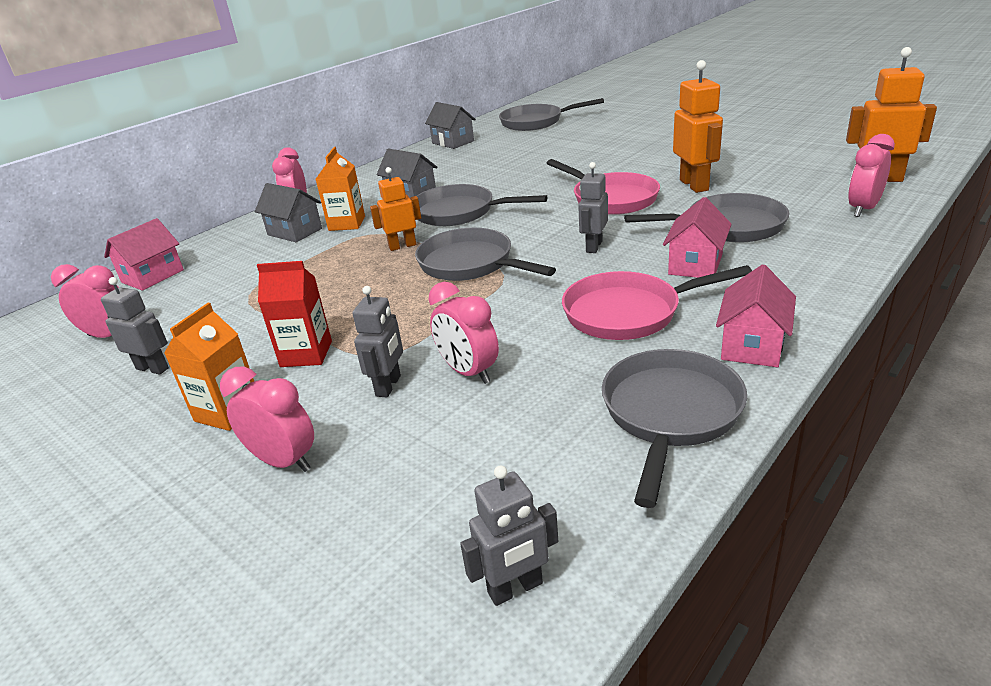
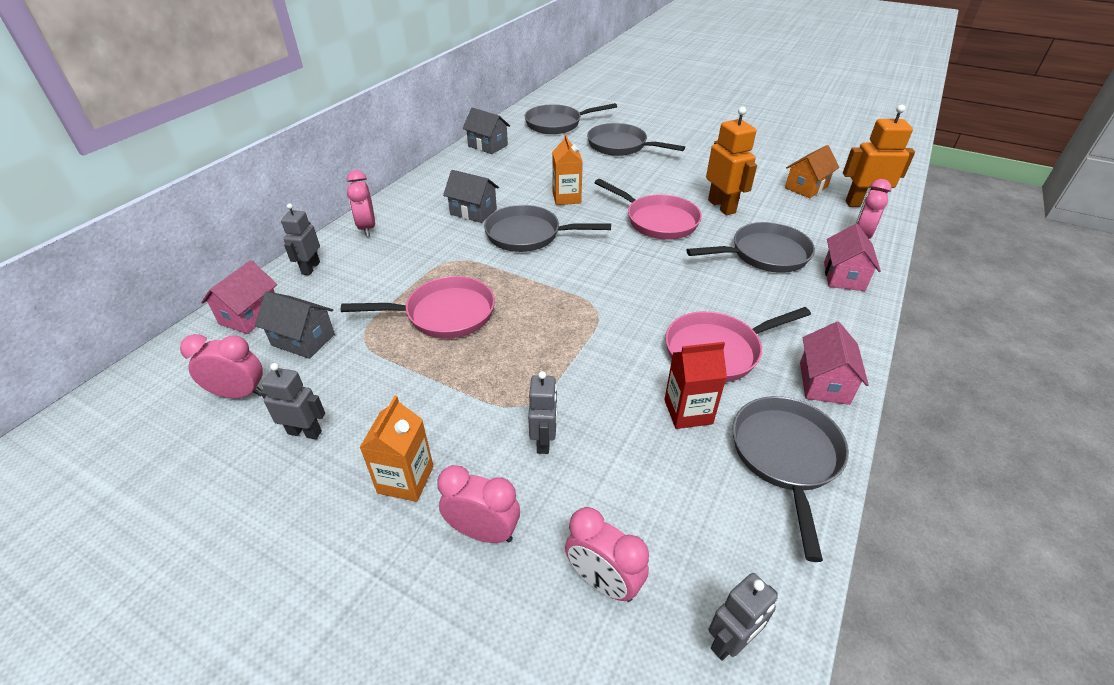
camera: 15 degrees left, 10 degrees up
grey house [255,183,322,242] -> grey house moved to [255,291,335,359]
red carton [257,261,332,367] -> red carton moved to [664,342,727,429]
orange carton [316,147,365,231] -> orange carton moved to [552,134,583,205]
orange robot [370,167,421,251] -> none
grey pan [415,228,556,281] -> grey pan moved to [587,123,685,156]
pink clock [429,282,499,384] -> pink clock moved to [565,507,649,602]
grey robot [578,162,608,253] -> grey robot moved to [281,203,320,275]
pink house [663,197,732,278] -> pink house moved to [824,224,881,291]
none -> pink pan [341,276,495,339]
none -> orange house [785,145,839,198]

